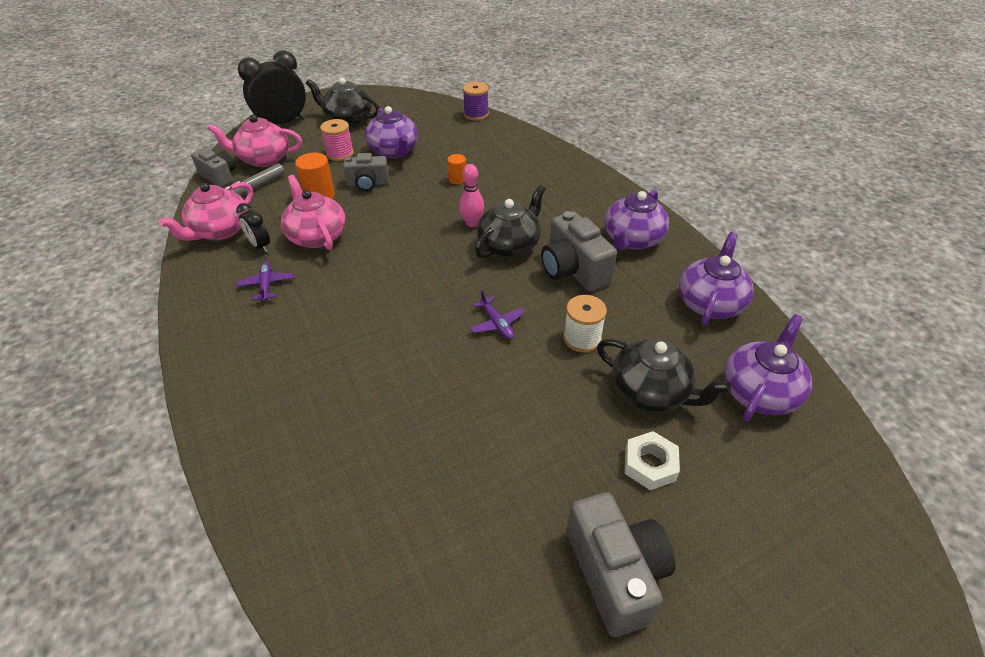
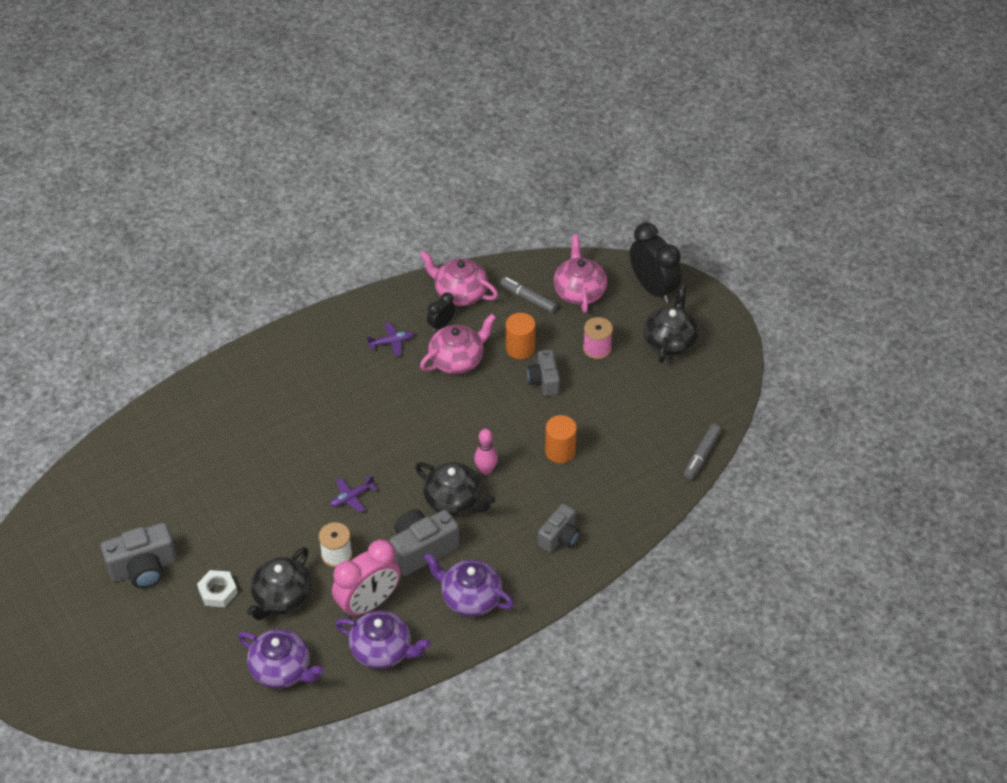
camera: 85 degrees right, 5 degrees up
grey camera [191,148,236,187] -> grey camera moved to [538,504,580,553]
purple teapot [365,106,418,158] -> none
orange cylinder [447,154,466,185] -> orange cylinder [545,415,577,463], size x1.63
purple spool [463,82,489,120] -> grey marker [684,424,721,480]
none -> pink clock [332,539,401,619]

